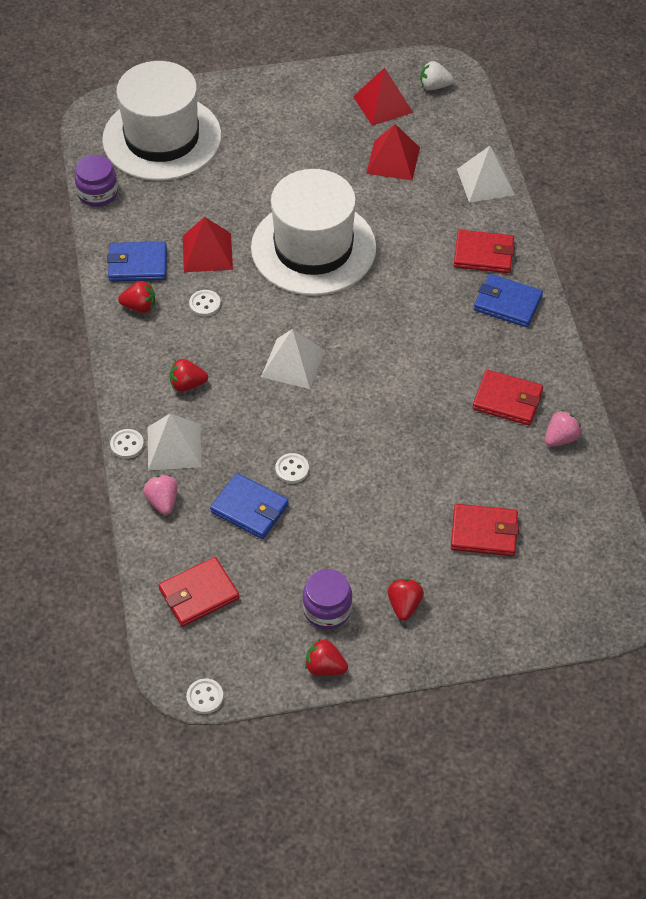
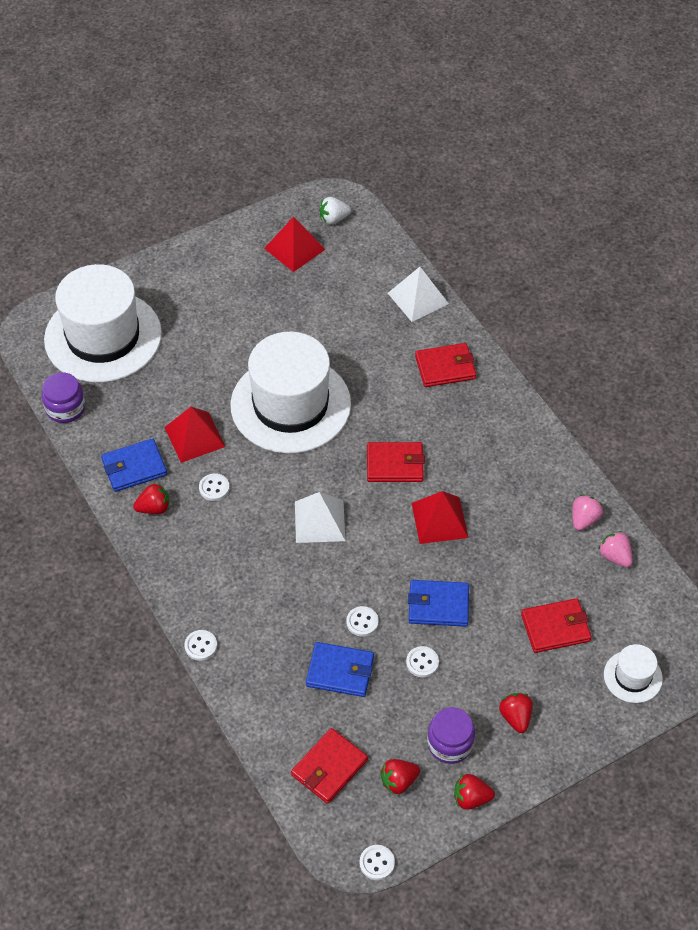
camera: 20 degrees left, 0 degrees up
pink strawberry [143,475,178,515] -> pink strawberry moved to [598,531,633,567]
white pyramid [148,414,202,471] -> none
red strawberry [169,359,208,392] -> red strawberry moved to [380,759,420,794]
red pyramid [366,124,420,180] -> red pyramid moved to [411,491,468,544]
red wallet [473,370,543,425] -> red wallet moved to [367,442,425,482]
blue wallet [474,274,543,327] -> blue wallet moved to [408,580,469,627]
none -> white button [406,646,439,677]
none -> white hat [604,644,663,703]

